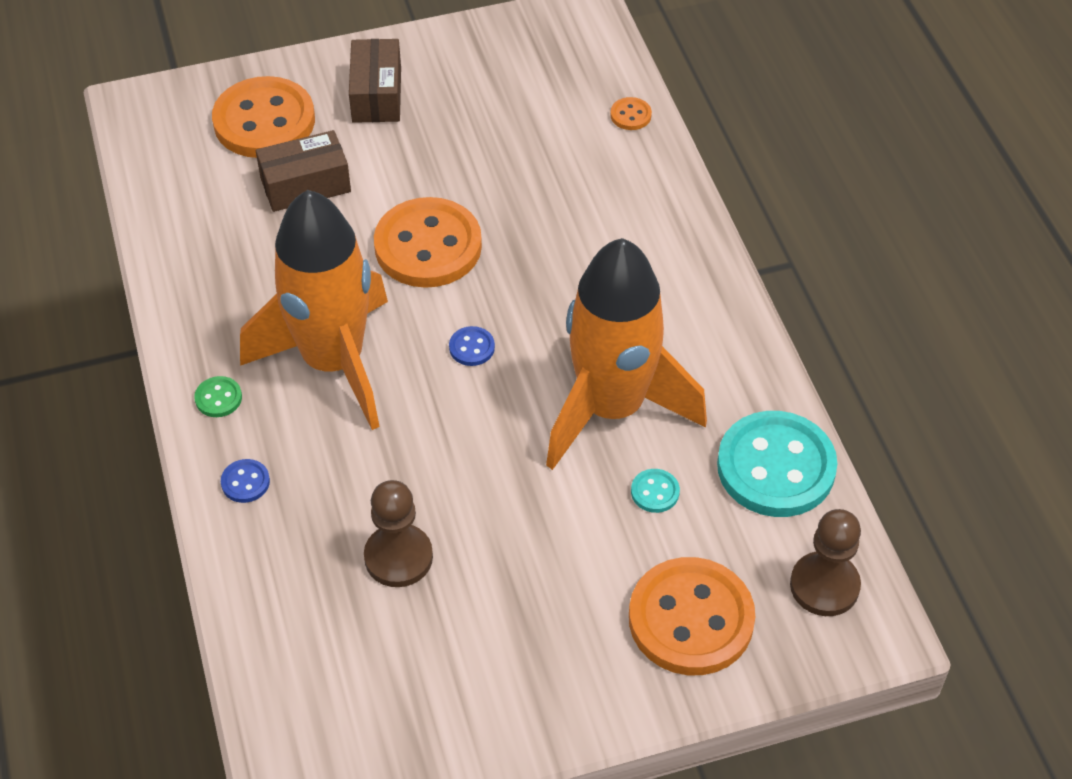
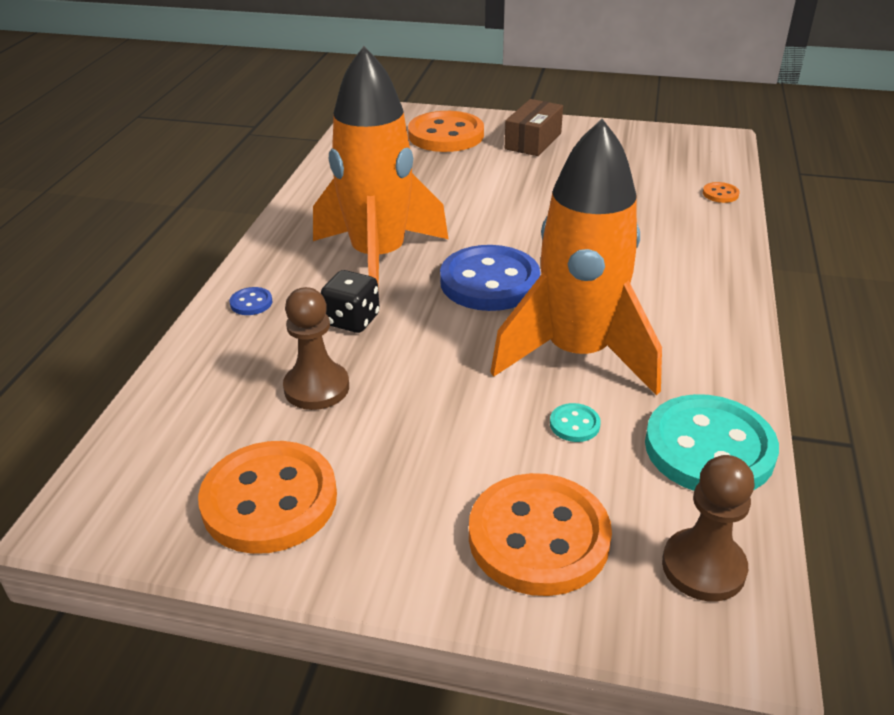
camera: 30 degrees right, 15 degrees down
green button [194,376,242,417] -> none
brown box [256,130,351,212] -> none
orange button [374,197,482,288] -> orange button moved to [198,441,337,554]
blue button [449,326,495,366] -> blue button [440,245,540,311], size x2.46
none -> black dice [321,270,380,333]

